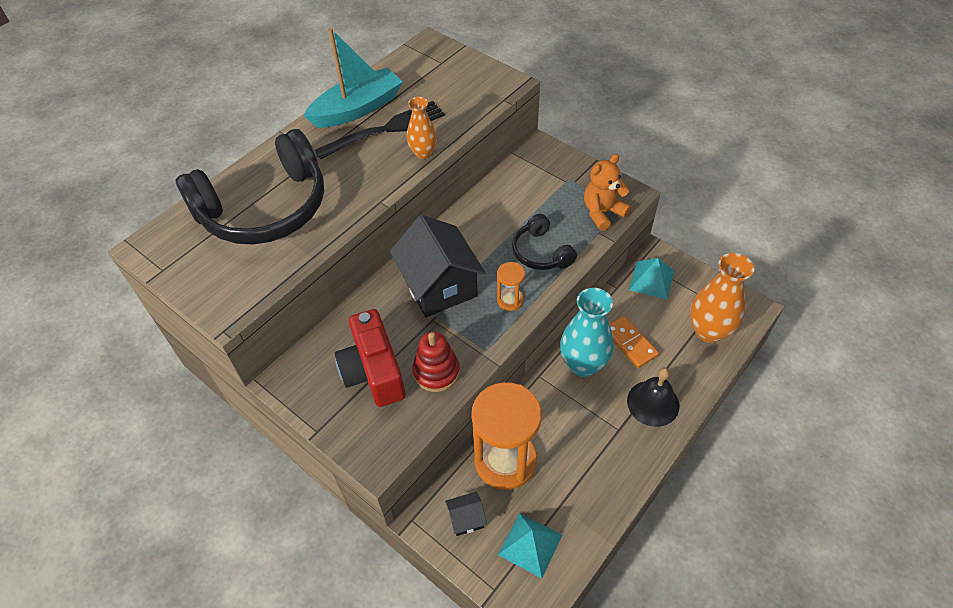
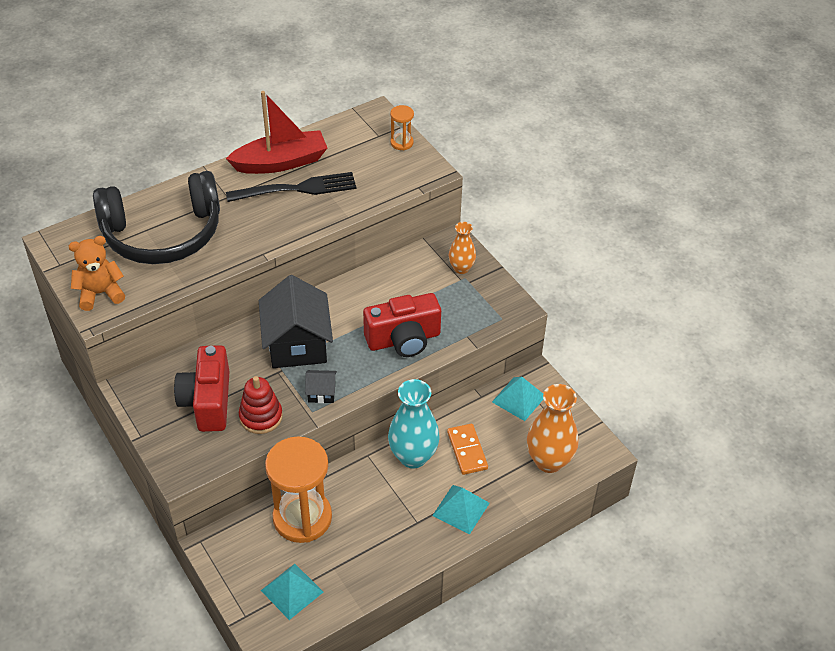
camera: 15 degrees right, 5 degrees down
turquoise boat [304,28,403,128] -> red boat [226,91,327,174]
orange vase [407,97,437,159] -> orange vase moved to [448,222,476,274]
black house [445,492,487,536] -> black house moved to [305,370,337,403]
orange hourglass [497,262,525,311] -> orange hourglass moved to [390,105,414,150]
black headphones [512,214,577,270] -> red camera [363,293,441,357]
orange teddy bear [584,154,631,231] -> orange teddy bear moved to [69,236,125,311]
black bell [627,368,679,427] -> turquoise pyramid [432,485,489,535]

